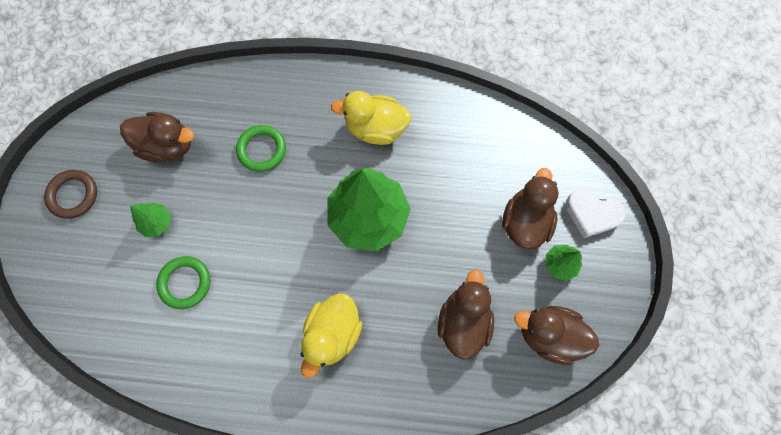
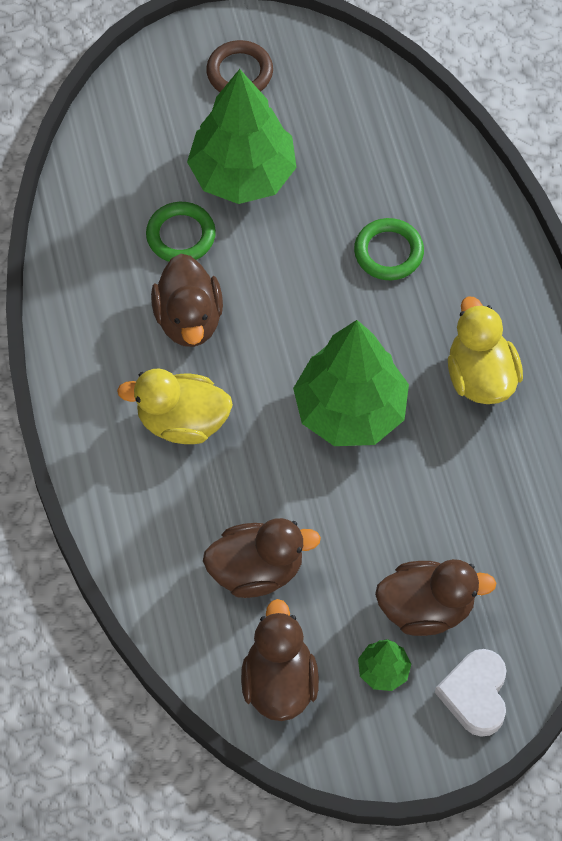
camera: 70 degrees right, 10 degrees down
brown duck [120,112,194,162] -> brown duck moved to [151,254,223,347]
green tree [130,203,171,237] -> green tree [187,69,297,204], size x2.28

